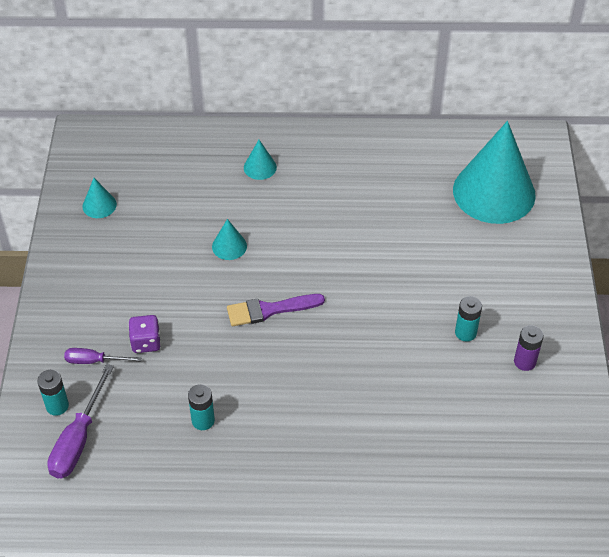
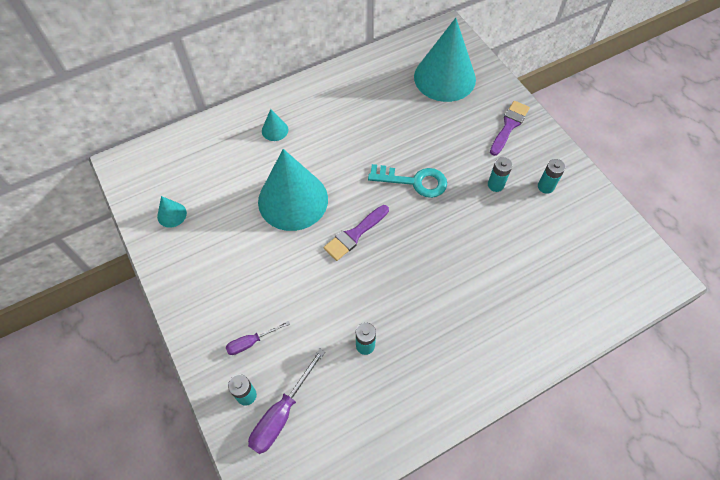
camera: 30 degrees left, 10 degrees up
purple screwdriver [47,364,114,478] -> purple screwdriver turned 45 degrees clockwise [248,349,325,454]
purple dice [128,315,161,353] -> none
turquoise cone [212,219,247,260] -> turquoise cone [258,149,328,231], size x2.44
purple battery [514,325,544,371] -> turquoise battery [538,159,566,194]
none -> turquoise key [368,164,447,198]
none -> purple brush [490,101,530,156]

